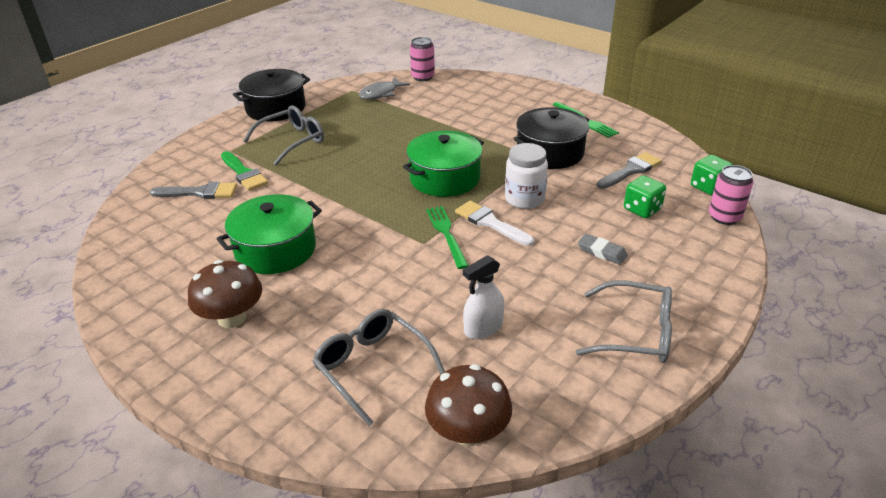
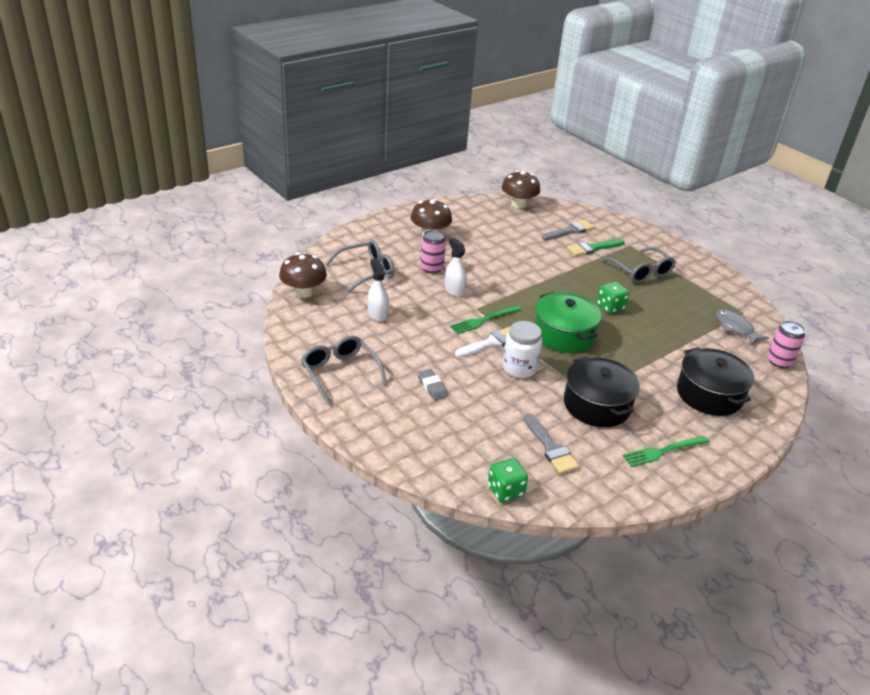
camera: 100 degrees right, 0 degrees up
grey brush [150,182,237,199] -> grey brush turned 135 degrees counterclockwise [542,220,595,240]
green pot [217,194,322,274] -> none
black pot [233,69,310,122] -> black pot moved to [677,347,754,416]
green fork [426,206,469,269] -> green fork turned 150 degrees clockwise [450,305,522,334]
grey glasses [576,280,672,363] -> grey glasses turned 120 degrees clockwise [301,335,387,405]
grey eraser [578,234,628,265] -> grey eraser turned 75 degrees counterclockwise [418,369,448,401]
green dice [624,175,666,218] -> green dice moved to [597,282,629,314]
pink can [709,165,753,225] -> pink can moved to [420,230,446,273]
none -> white spray bottle [445,237,467,297]
none -> brown mushroom [502,170,540,208]

